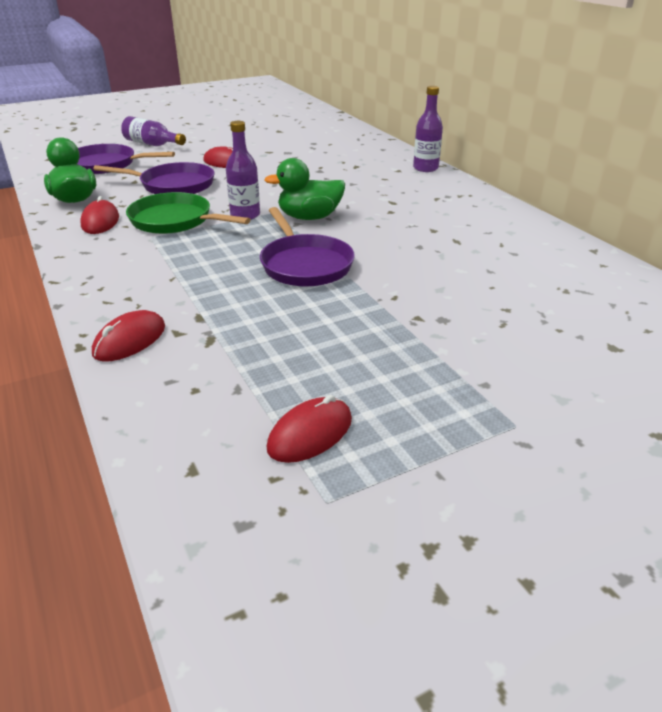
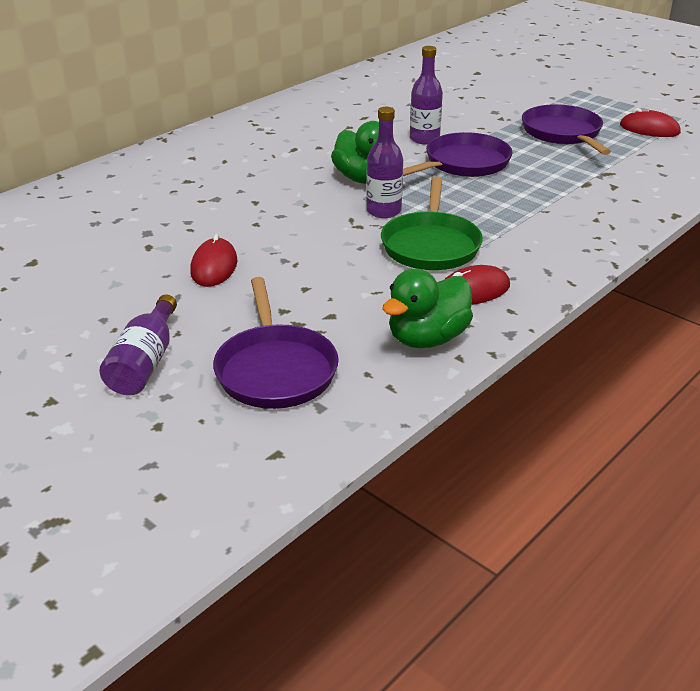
camera: 110 degrees left, 0 degrees up
red mouse [92,310,165,361] -> none
purple pan [93,162,214,194] -> purple pan moved to [522,104,611,155]
purple bottle [413,86,443,172] -> purple bottle moved to [410,46,443,144]

